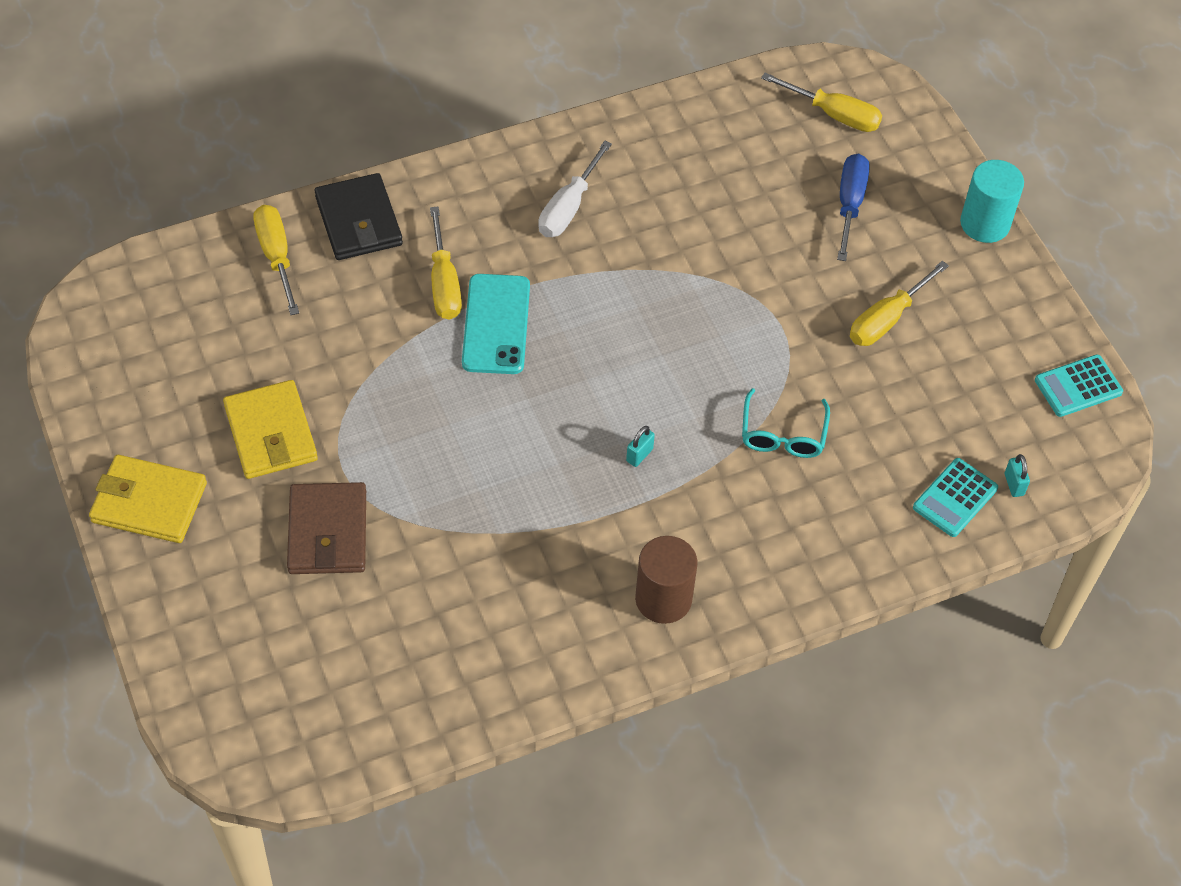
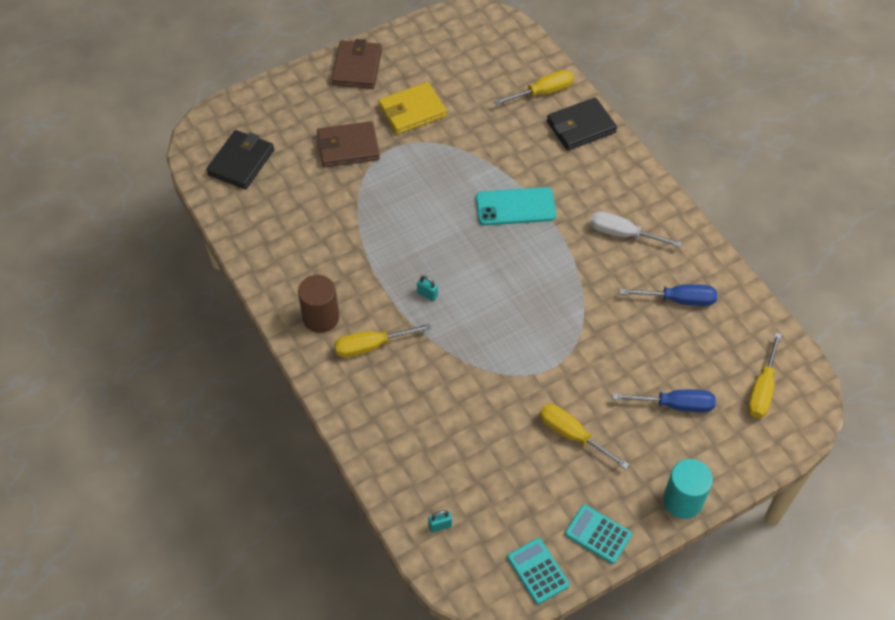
camera: 85 degrees right, 0 degrees up
yellow wallet [89,455,207,543] -> brown wallet [331,39,382,89]
yellow screwdriver [430,207,462,319] -> yellow screwdriver moved to [334,323,431,358]
turquoise glasses [742,388,830,458] -> none
turquoise calculator [913,458,998,537] -> turquoise calculator moved to [565,504,632,564]
none -> black wallet [206,130,274,189]
none -> blue screwdriver [620,284,717,306]

